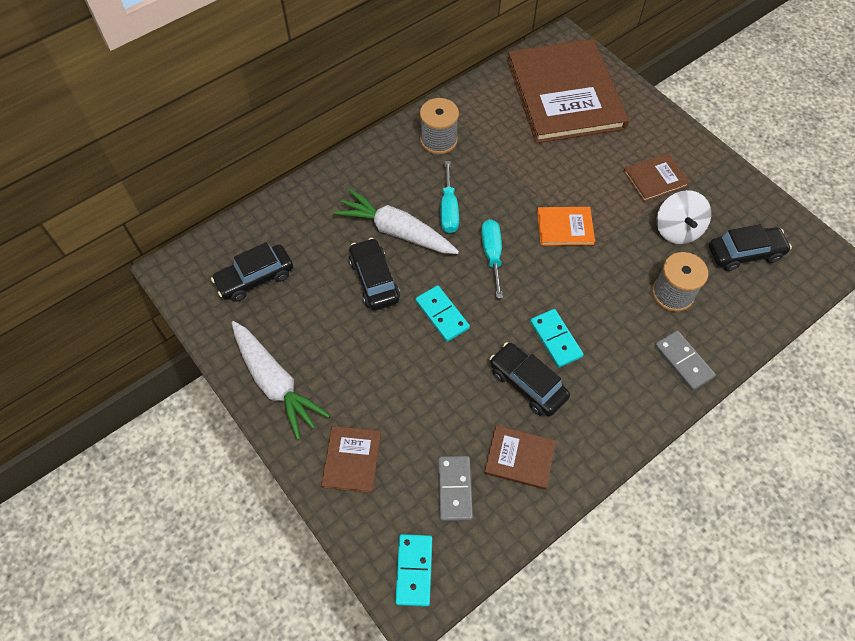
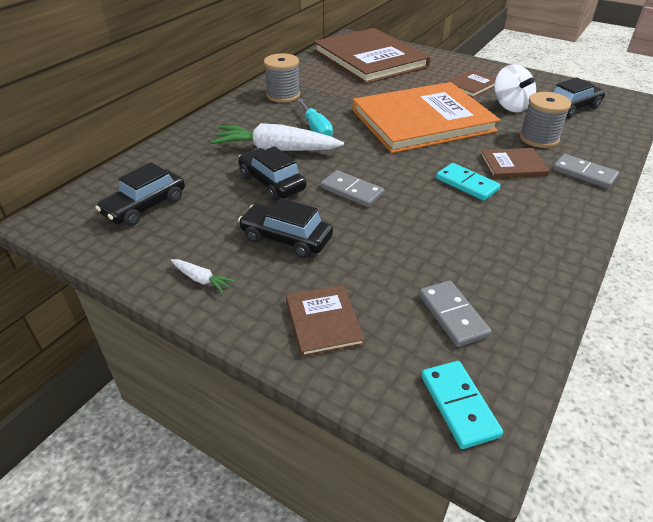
camera: 20 degrees left, 20 degrees down
white carrot [232,321,330,440] -> white carrot [171,259,235,293], size x0.43
turquoise domino [415,285,470,342] -> grey domino [321,170,384,207]
turquoise screwdriver [481,219,503,299] -> none
brown book [484,425,556,489] -> brown book moved to [480,148,550,179]
black car [490,342,570,417] -> black car moved to [238,198,333,258]
orange book [537,207,595,246] -> orange book [352,82,500,153], size x2.38

